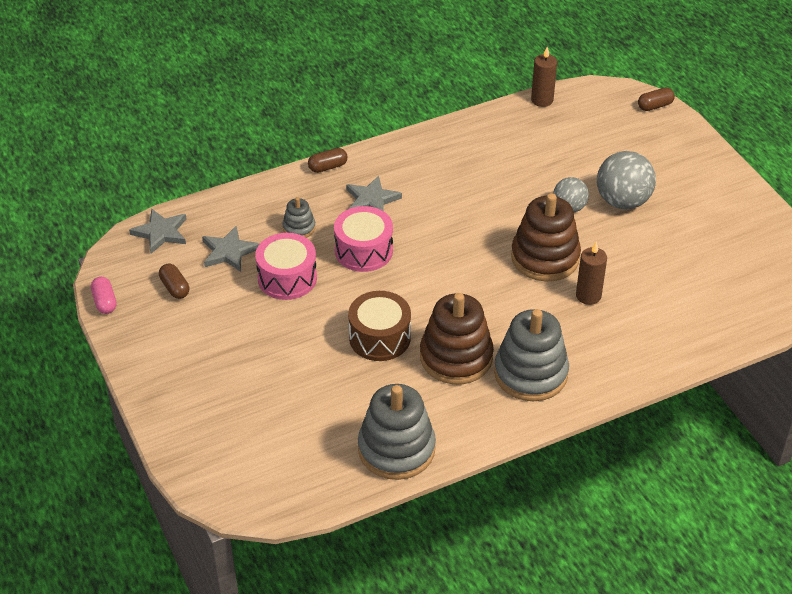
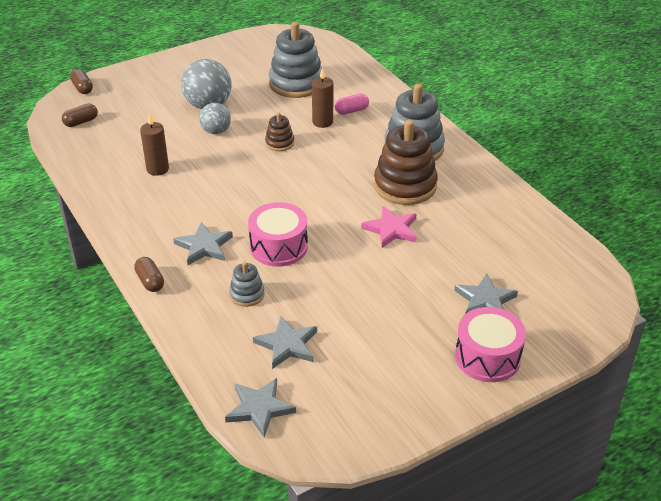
camera: 95 degrees left, 5 degrees down
pink capsule [91,277,117,314] -> pink capsule moved to [335,94,369,115]
brown capsule [159,263,189,299] -> brown capsule moved to [62,104,98,127]
pink drum [255,233,317,300] -> pink drum moved to [455,307,526,382]
brown drum [348,291,411,361] -> pink star [361,206,417,248]
grey stacking toy [358,384,436,480] -> grey stacking toy moved to [269,22,322,98]
brown stacking toy [511,193,581,282] -> brown stacking toy [265,112,294,151], size x0.49
brown candle [531,47,557,107] -> brown candle moved to [140,113,169,176]
none -> grey star [454,273,518,314]

